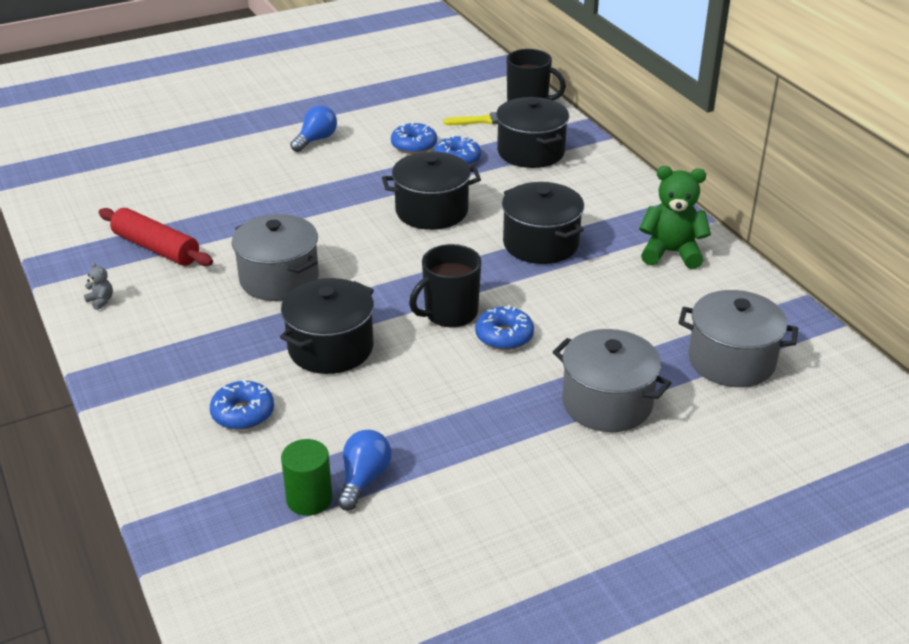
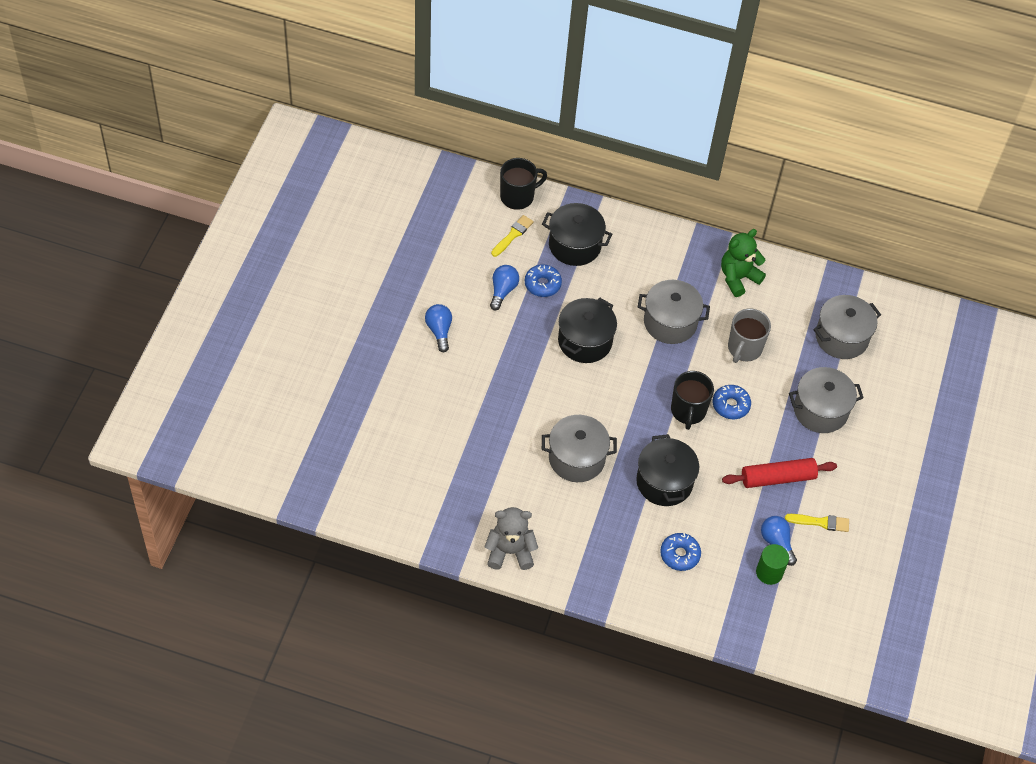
camera: 50 degrees left, 20 degrees up
grey teddy bear [84,262,113,310] -> grey teddy bear [485,507,538,570], size x2.37
red rolling pin [99,208,213,266] -> red rolling pin moved to [722,458,837,488]
blue donut [391,122,437,154] -> blue light bulb [490,265,519,311]
black pot [502,182,584,264] -> grey pot [638,280,710,344]
none -> grey mug [728,308,771,363]
none -> yellow brush [785,514,849,532]

